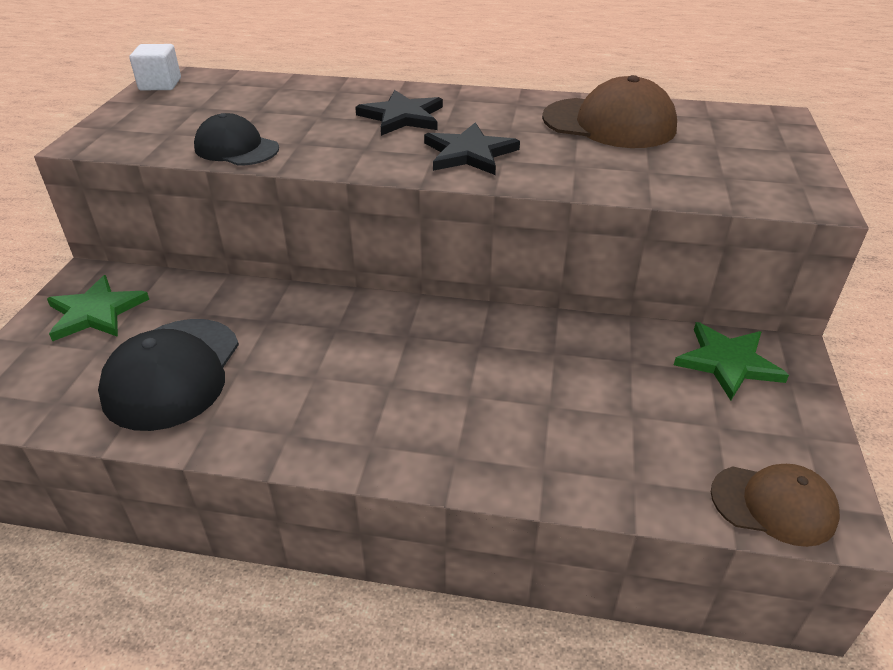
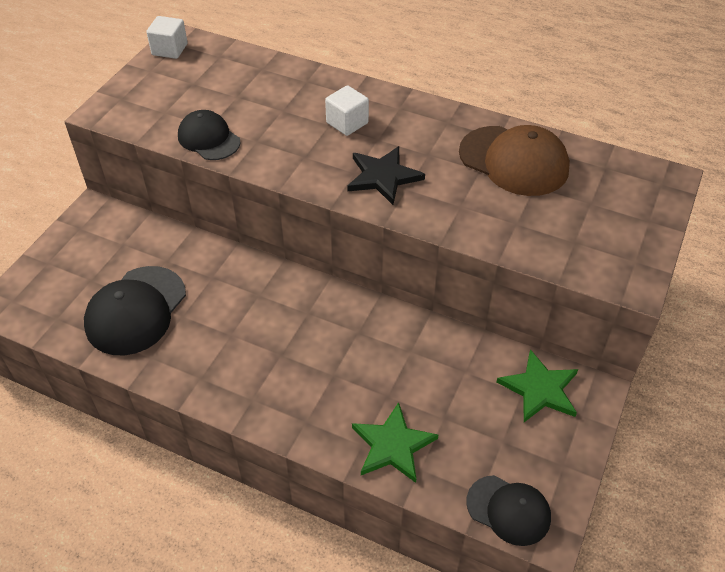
camera: 15 degrees right, 10 degrees up
green star [47,275,149,341] -> green star moved to [352,402,438,483]
black star [355,90,443,136] -> white cube [325,85,369,136]
brown cap [711,464,840,547] -> black cap [466,475,551,546]

